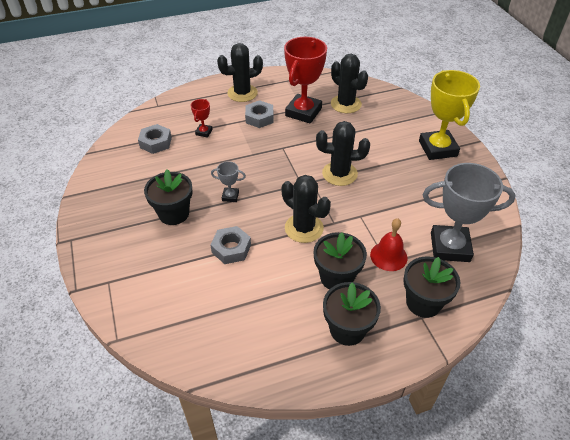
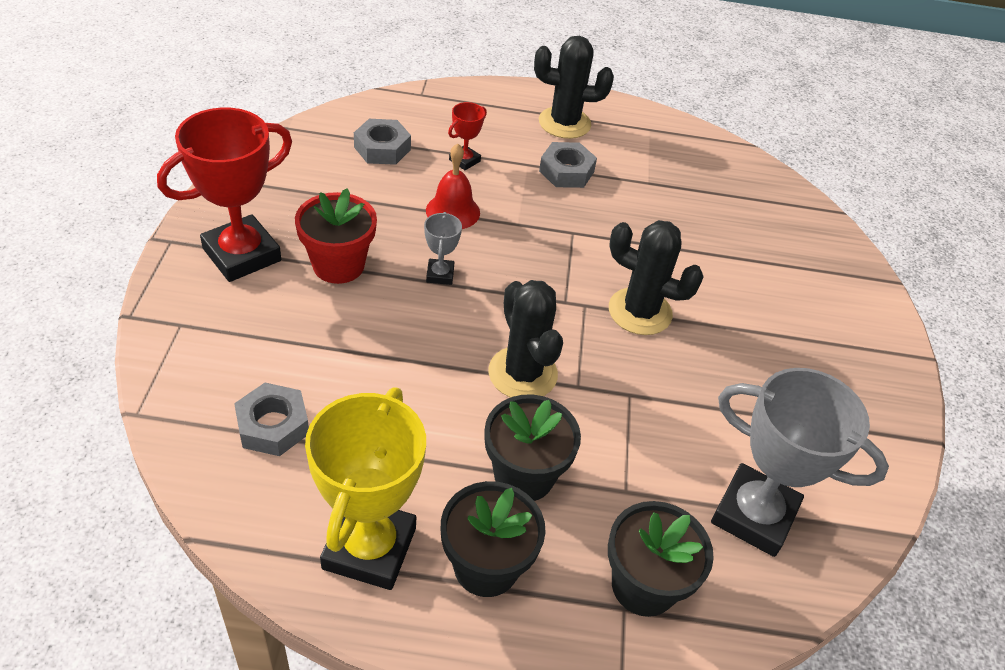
camera: 20 degrees right, 0 degrees up
black flower pot [144,169,193,225] -> red flower pot [295,188,377,284]
grey nut [210,226,251,264] -> grey nut moved to [234,383,309,456]
grey trophy [211,161,246,202] -> grey trophy turned 60 degrees clockwise [424,212,462,285]
red trophy [284,37,327,124] -> red trophy moved to [157,107,292,282]
black cactus [331,54,368,113] -> none
red bell [370,218,408,271] -> red bell moved to [426,143,480,229]
yellow trophy [419,70,480,160] -> yellow trophy moved to [305,388,426,590]

